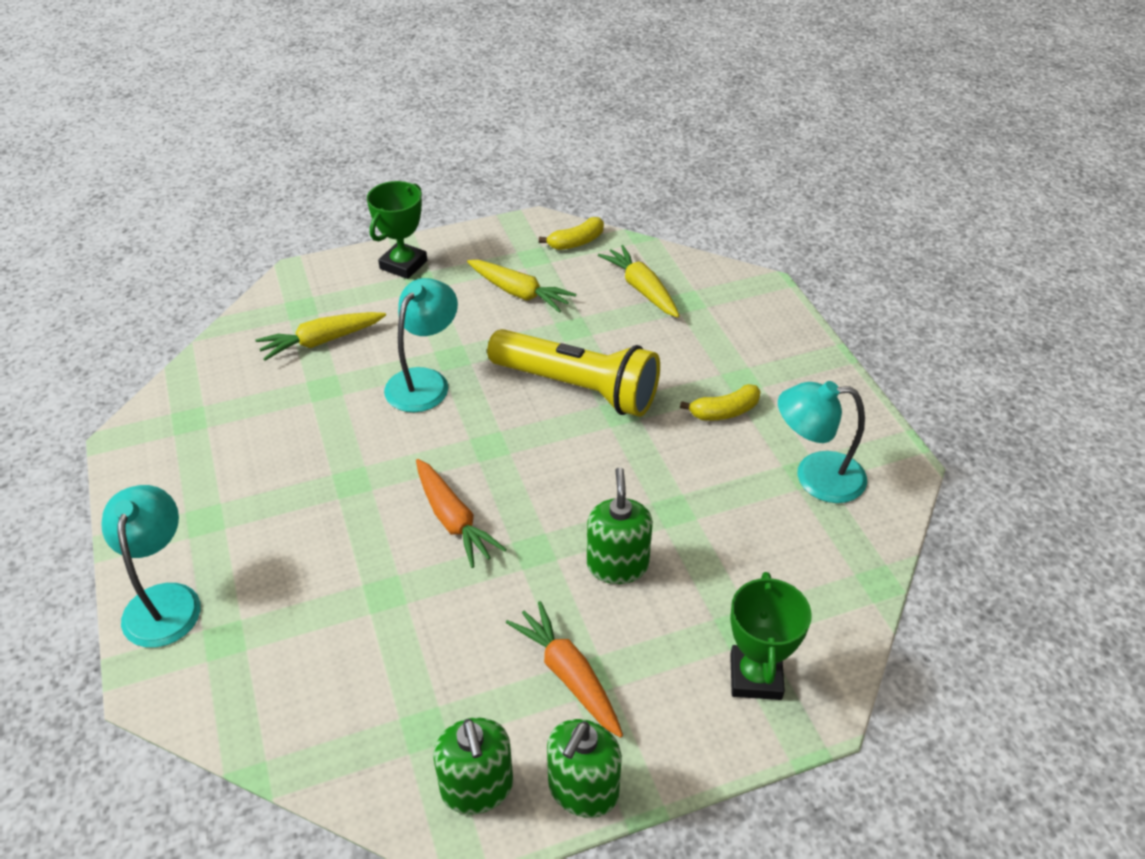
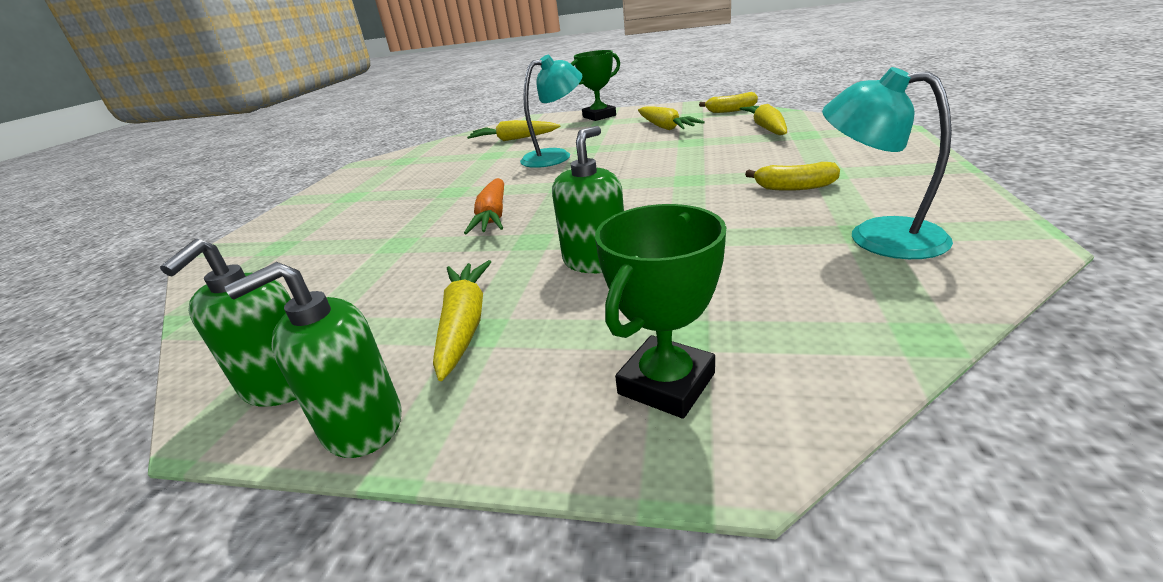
camera: 35 degrees right, 15 degrees down
turquoise lamp [101,485,201,648] -> none
yellow flashlight [487,329,660,417] -> none
orange carrot [506,601,623,738] -> yellow carrot [433,260,491,381]

